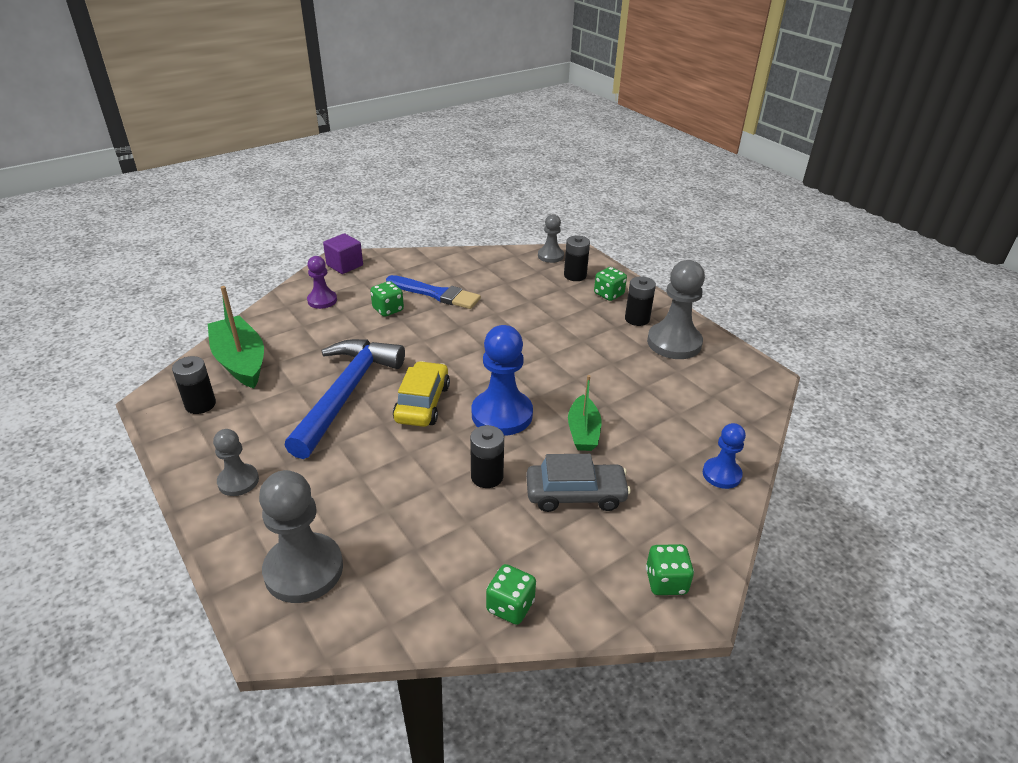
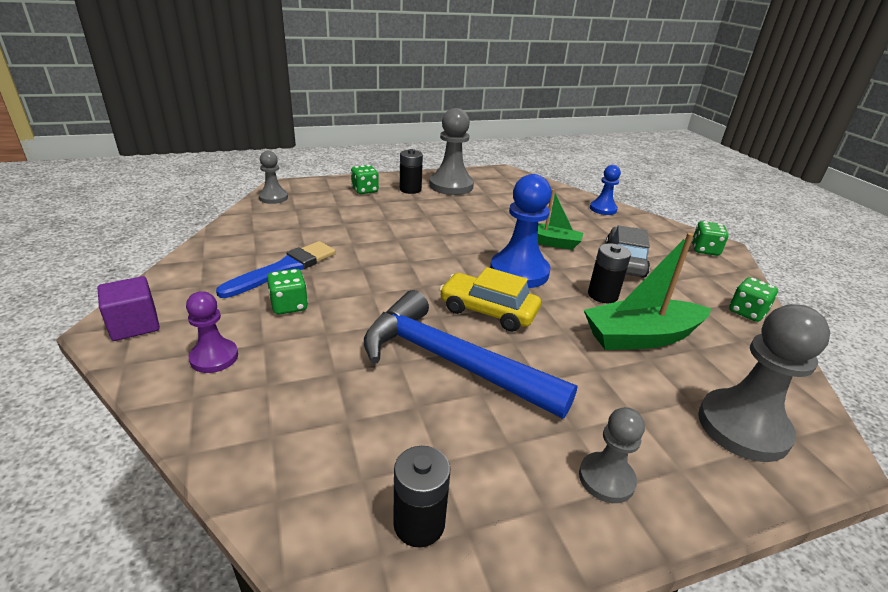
camera: 75 degrees left, 5 degrees down
green boat [208,286,264,388] -> green boat moved to [584,233,711,350]
black battery [564,235,590,281] -> none

